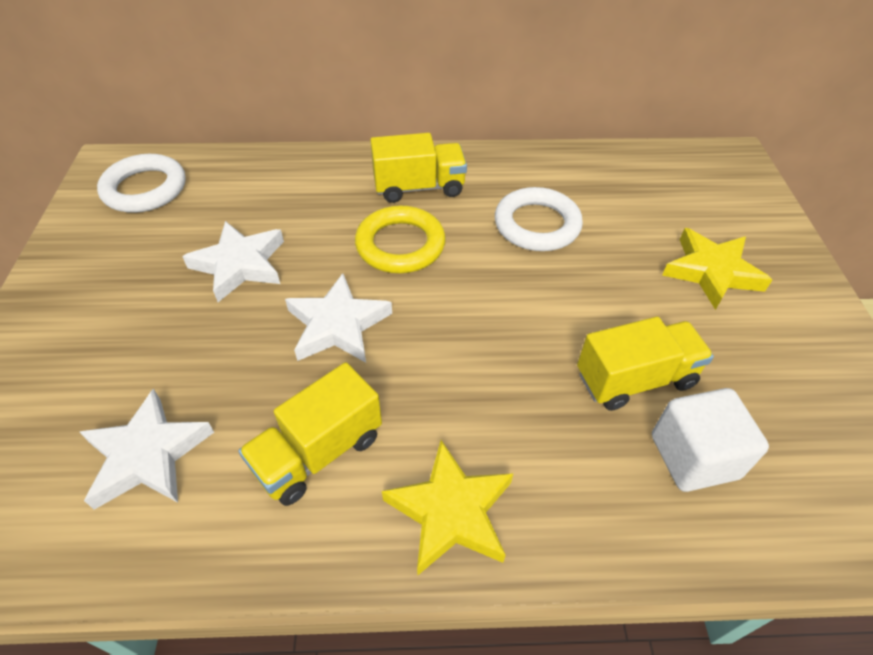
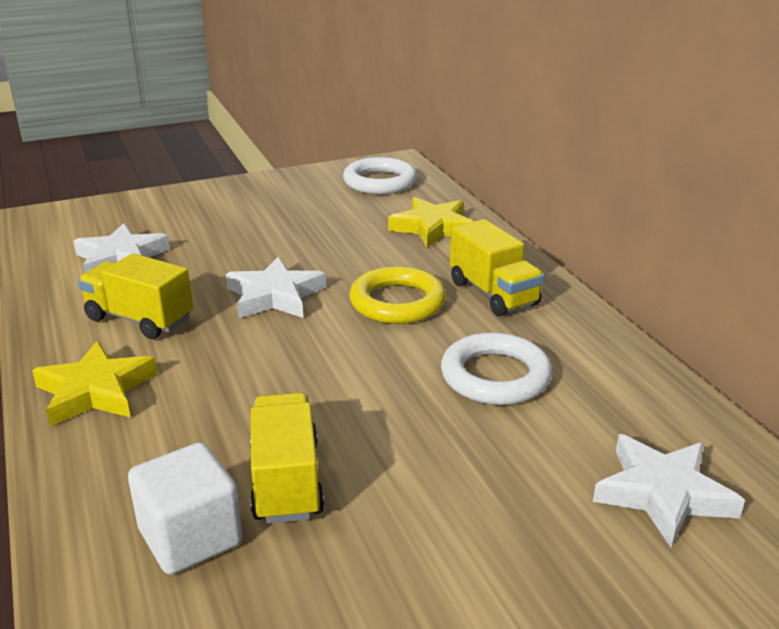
camera: 70 degrees right, 20 degrees down
white star [182,221,284,302] -> white star moved to [593,434,745,547]
yellow truck [577,317,714,411] -> yellow truck turned 150 degrees counterclockwise [250,392,324,524]
yellow star [662,228,772,310] -> yellow star moved to [388,197,474,248]

